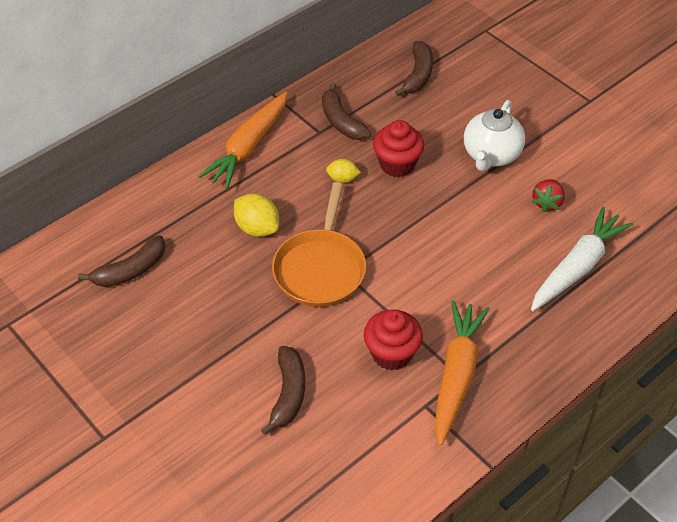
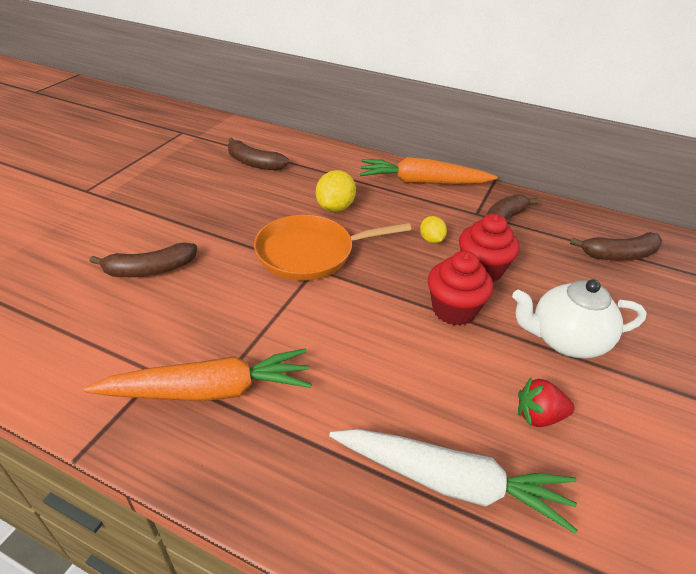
camera: 65 degrees right, 10 degrees down
red cupcake [364,309,423,371] -> red cupcake moved to [428,251,493,326]

